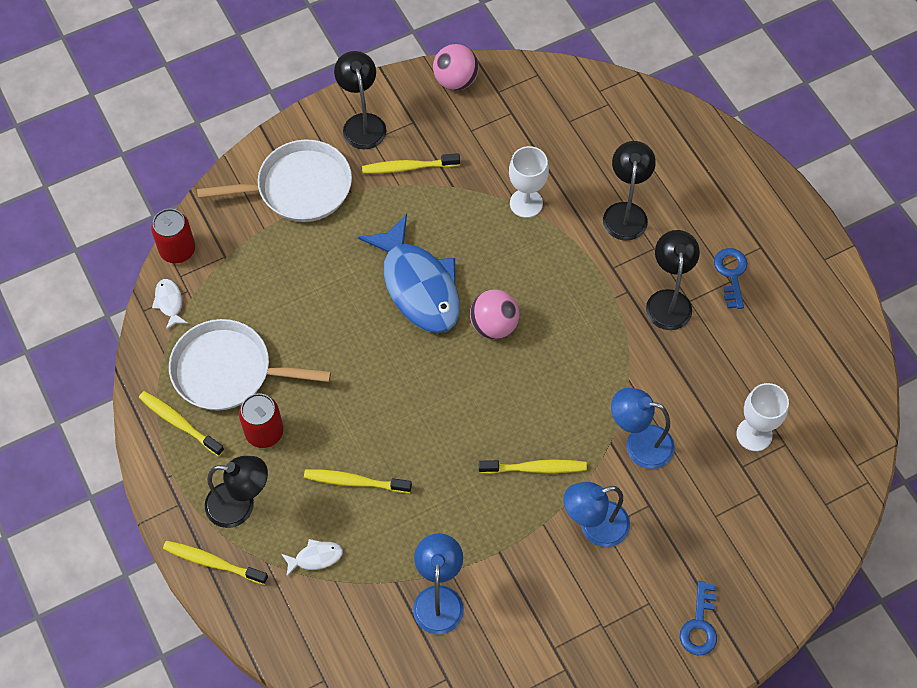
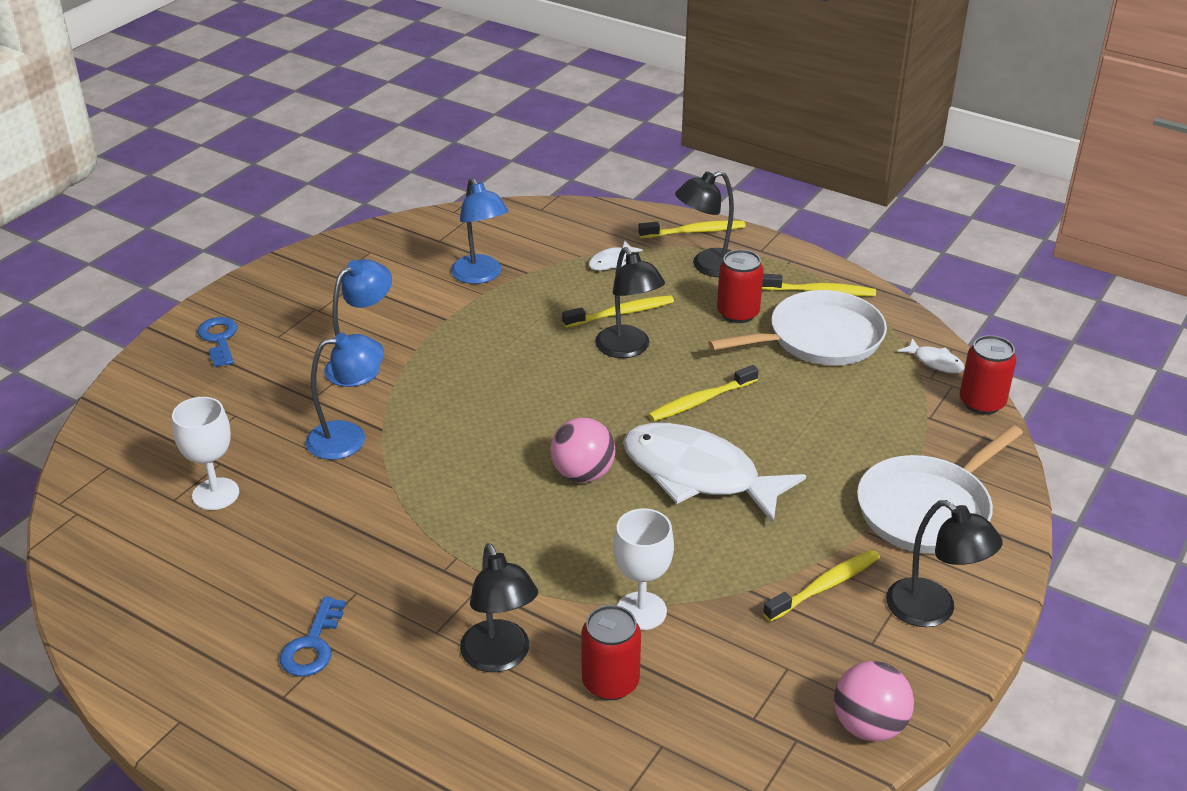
camera: 150 degrees right, 25 degrees down
blue fish [358,214,460,333] -> white fish [623,423,806,524]
yellow toothbrush [479,459,587,474] -> yellow toothbrush moved to [648,365,759,421]
black lamp [646,230,700,330] -> black lamp moved to [595,247,665,358]
blue key [714,248,747,309] -> blue key turned 45 degrees clockwise [280,597,346,677]
none -> red can [581,605,641,700]

